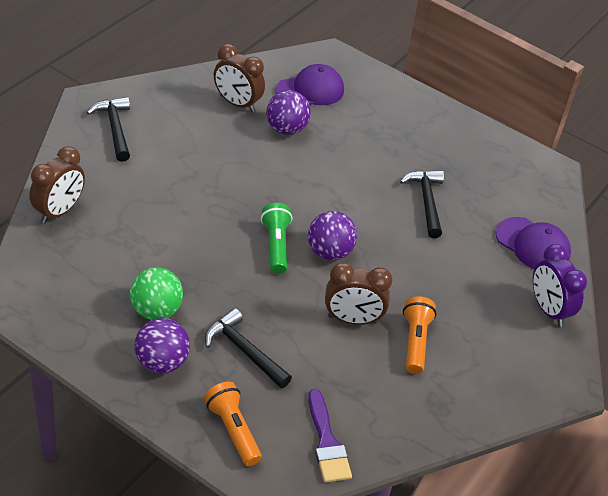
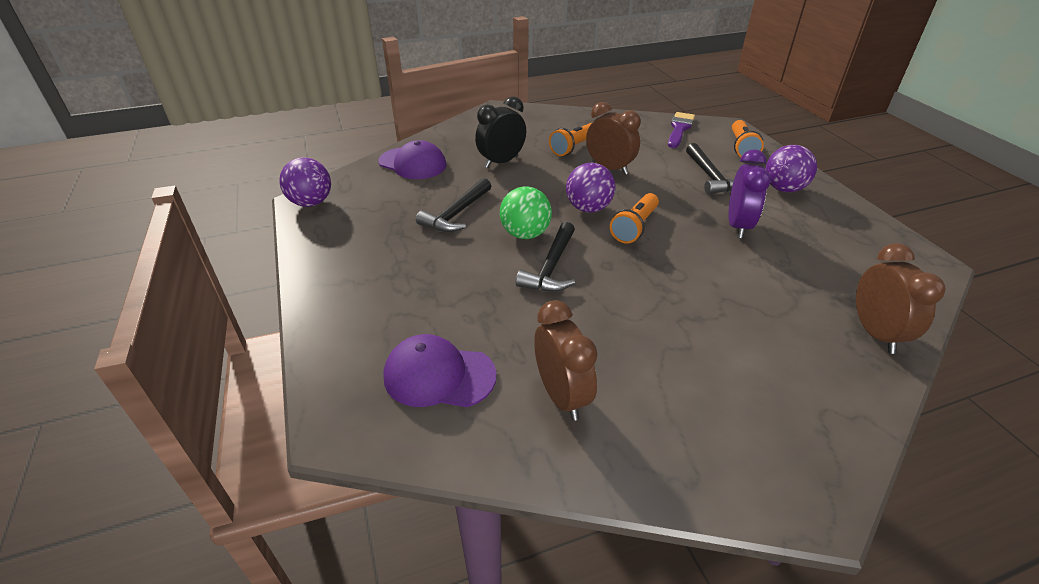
camera: 140 degrees left, 5 degrees down
brown clock [29,146,85,223] -> brown clock turned 105 degrees clockwise [856,243,945,354]
black hammer [87,97,130,162] -> black hammer moved to [516,222,575,292]
green ball [130,267,183,320] -> green ball moved to [500,186,552,239]
green flashlight [261,203,292,274] -> orange flashlight [610,193,659,243]
purple ball [266,90,311,135] -> purple ball moved to [279,158,331,207]
purple cap [496,217,571,269] -> purple cap turned 135 degrees clockwise [378,140,446,179]
purple clock [533,244,587,327] -> purple clock moved to [728,149,771,238]
none -> black clock [475,96,526,168]

